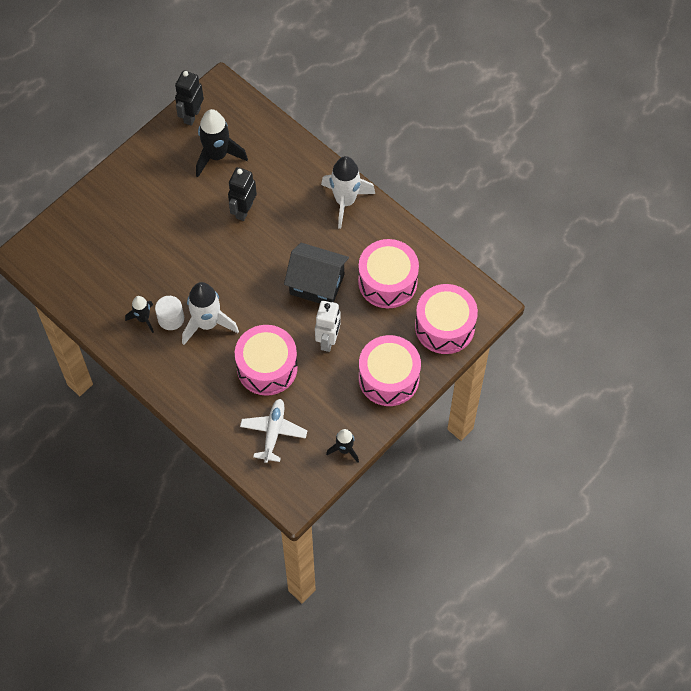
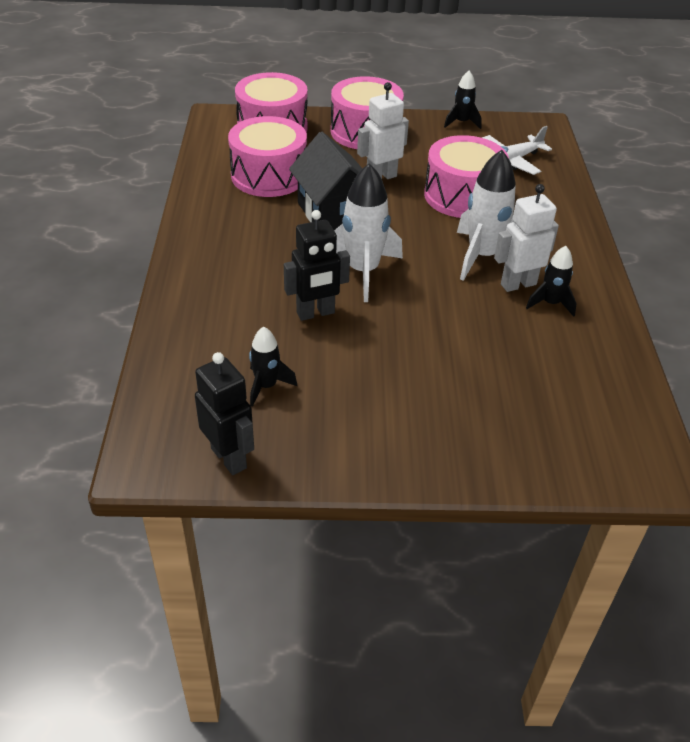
camera: 135 degrees left, 20 degrees down
white cylinder [155,296,184,330] -> white robot [494,184,559,292]
black robot [175,71,204,126] -> black robot turned 105 degrees counterclockwise [195,352,254,475]
black rocket [196,109,248,177] -> black rocket [249,327,297,407], size x0.56
white rocket [321,156,375,229] -> white rocket moved to [334,163,403,302]

